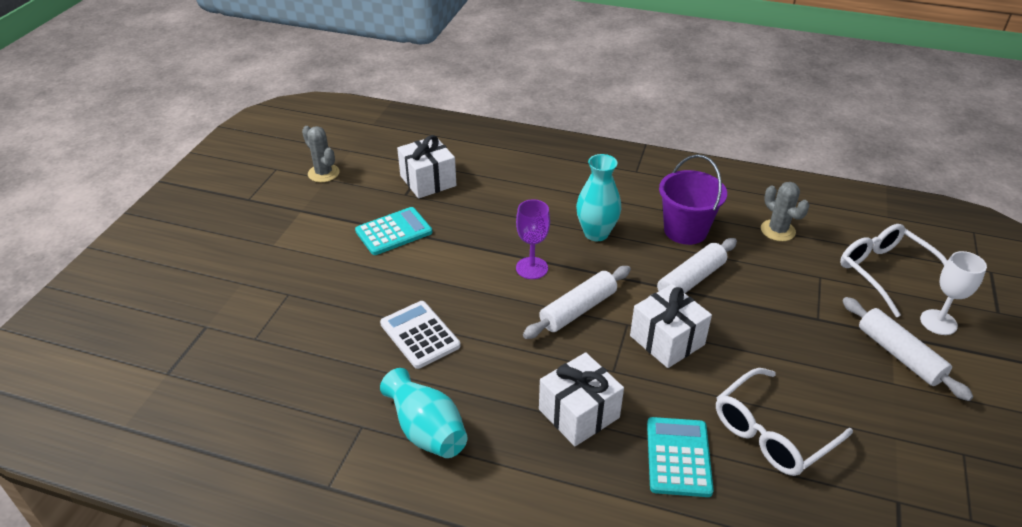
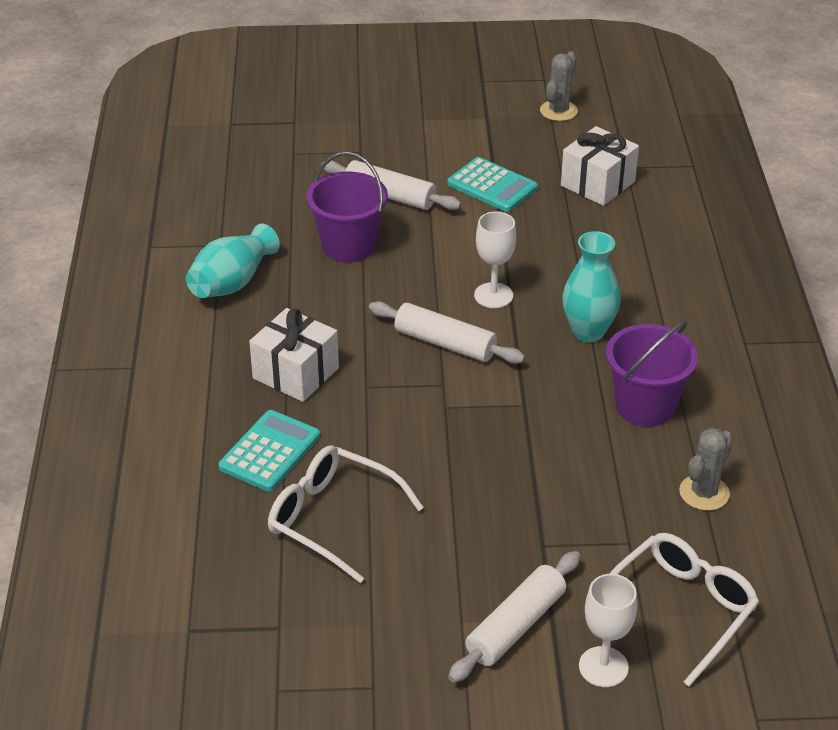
camera: 70 degrees right, 0 degrees up
white calculator [380,301,461,369] -> purple bucket [307,152,388,262]
purple goblet [516,199,550,279] -> white goblet [474,211,516,308]
white gift [630,284,712,368] -> none
turquoise calculator [647,417,714,497] -> turquoise calculator turned 45 degrees counterclockwise [218,410,320,491]
white rolling pin [649,238,737,297] -> white rolling pin moved to [321,160,461,210]

